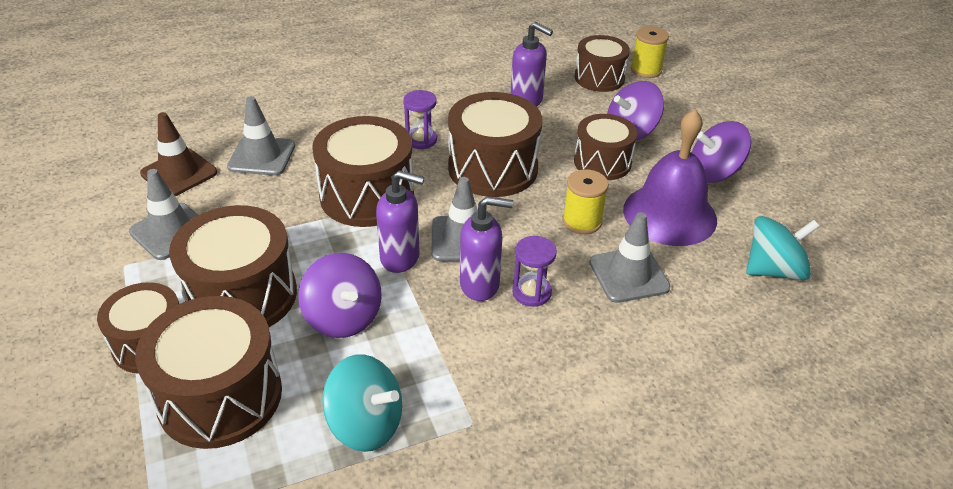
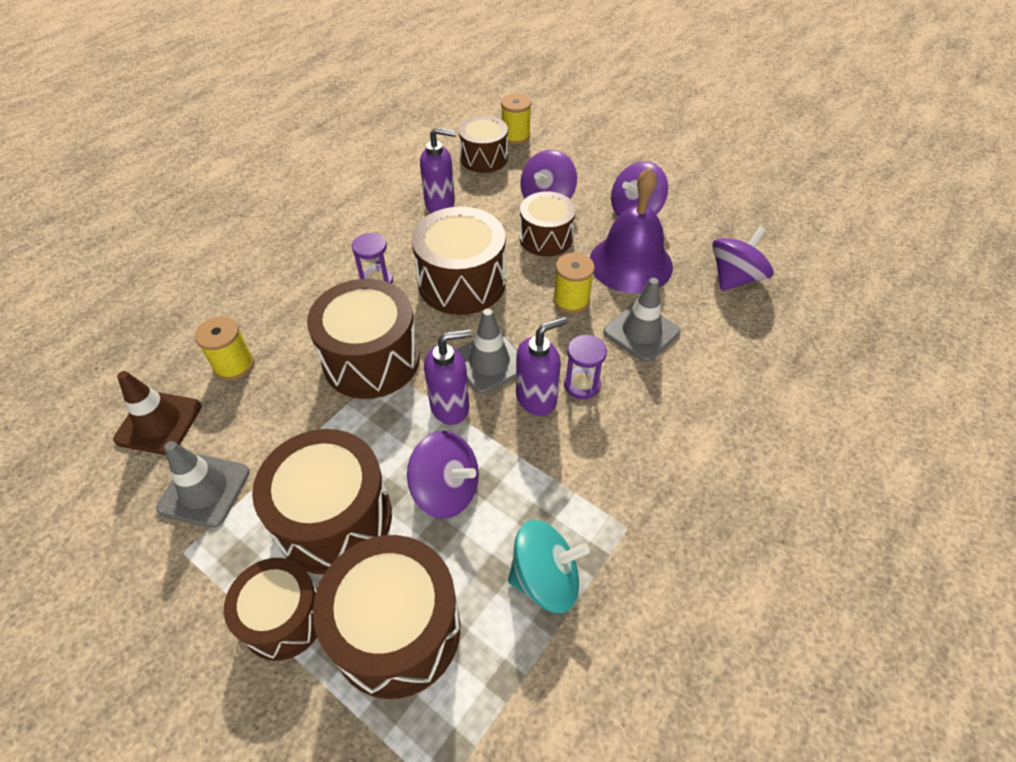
camera: 30 degrees left, 10 degrees up
grey traffic cone [227,96,295,175] -> yellow spool [195,316,254,381]
turquoise spinning top [746,216,820,280] -> purple spinning top [712,227,773,291]

